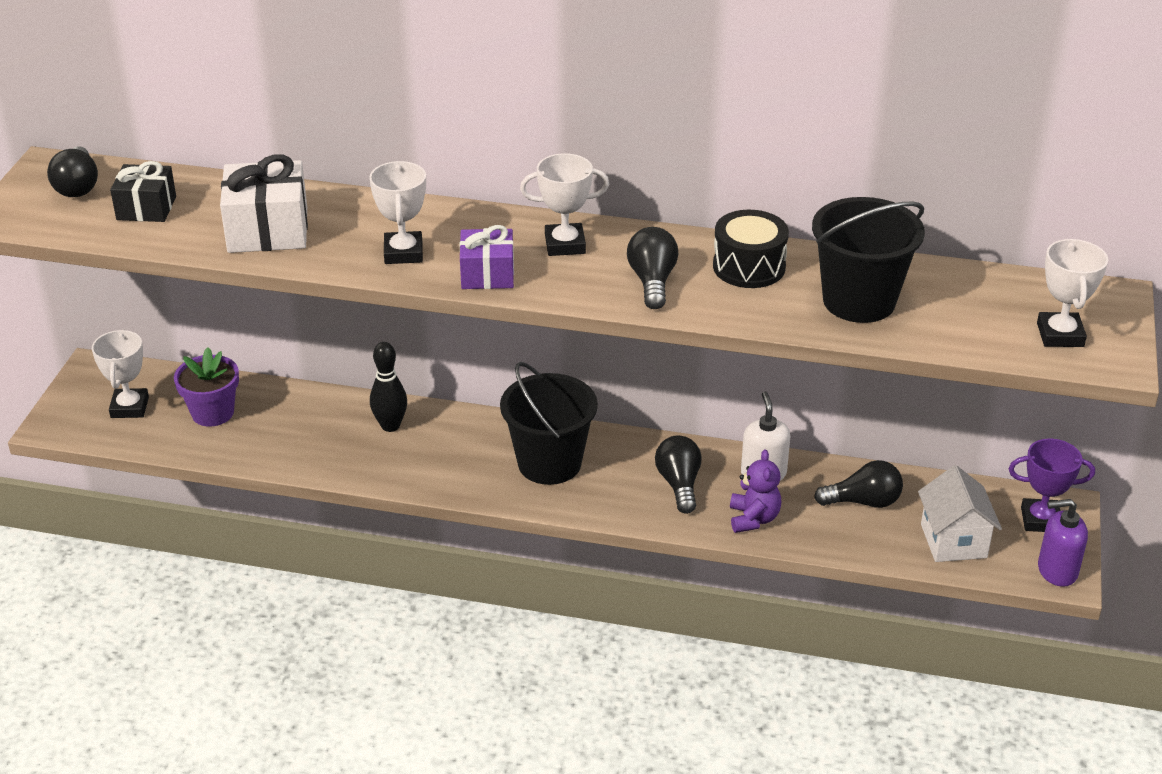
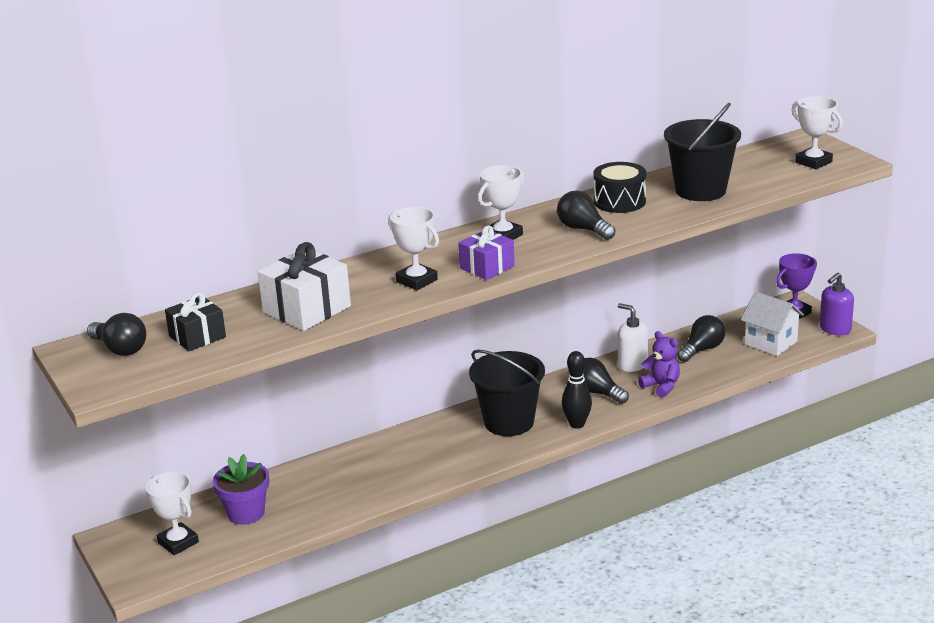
camera: 40 degrees left, 10 degrees down
black bowling pin [370,342,407,432] -> black bowling pin moved to [562,351,592,429]

